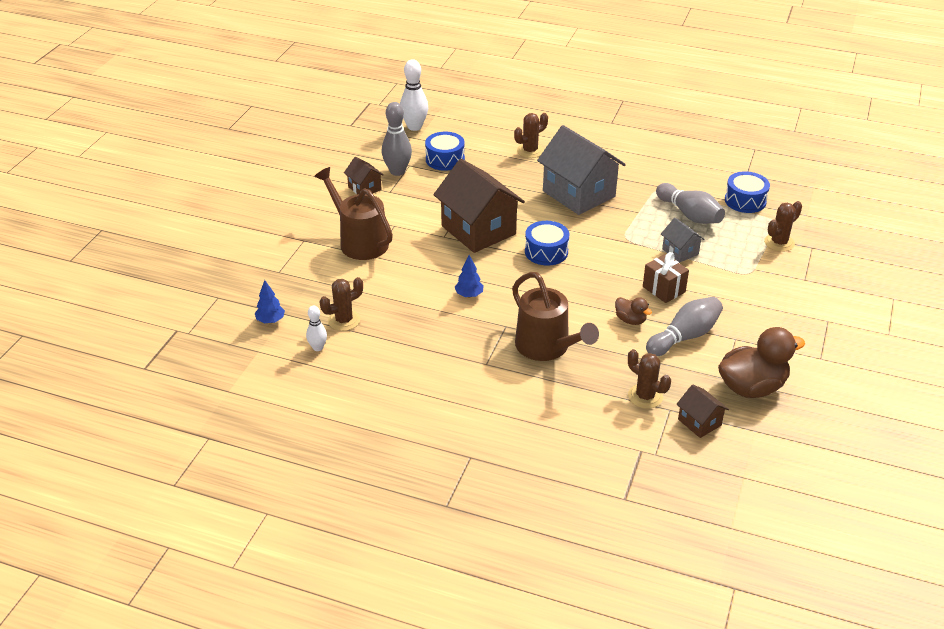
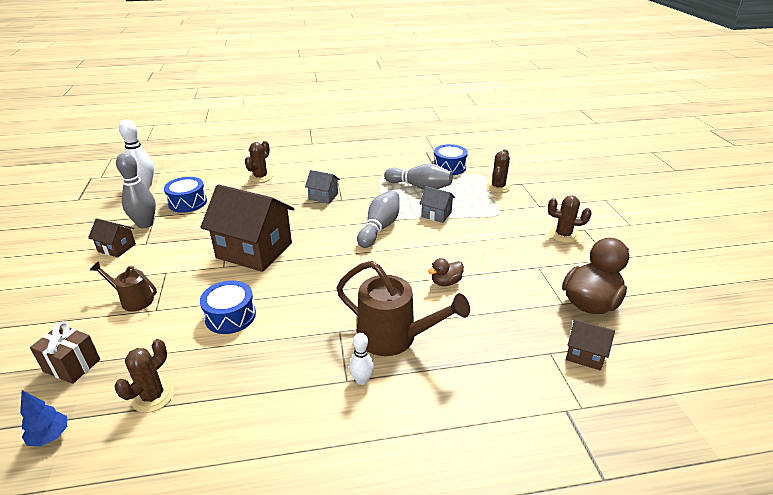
camera: 30 degrees left, 5 degrees down
white bowling pin [306,306,327,351] -> white bowling pin moved to [349,333,374,385]
brown watering can [314,167,393,260] -> brown watering can [90,261,157,311], size x0.57
blue tree [455,255,484,298] -> none
blue drum [525,221,569,266] -> blue drum moved to [200,280,256,334]
grey house [537,125,626,215] -> grey house [305,170,340,204], size x0.47
brown duck [615,297,652,325] -> brown duck turned 135 degrees clockwise [428,258,464,286]
brown cactus [628,349,671,409] -> brown cactus moved to [548,196,592,243]
brown gift [643,252,689,303] -> brown gift moved to [30,321,100,384]
grey bowling pin [646,297,723,356] -> grey bowling pin moved to [357,190,400,248]

